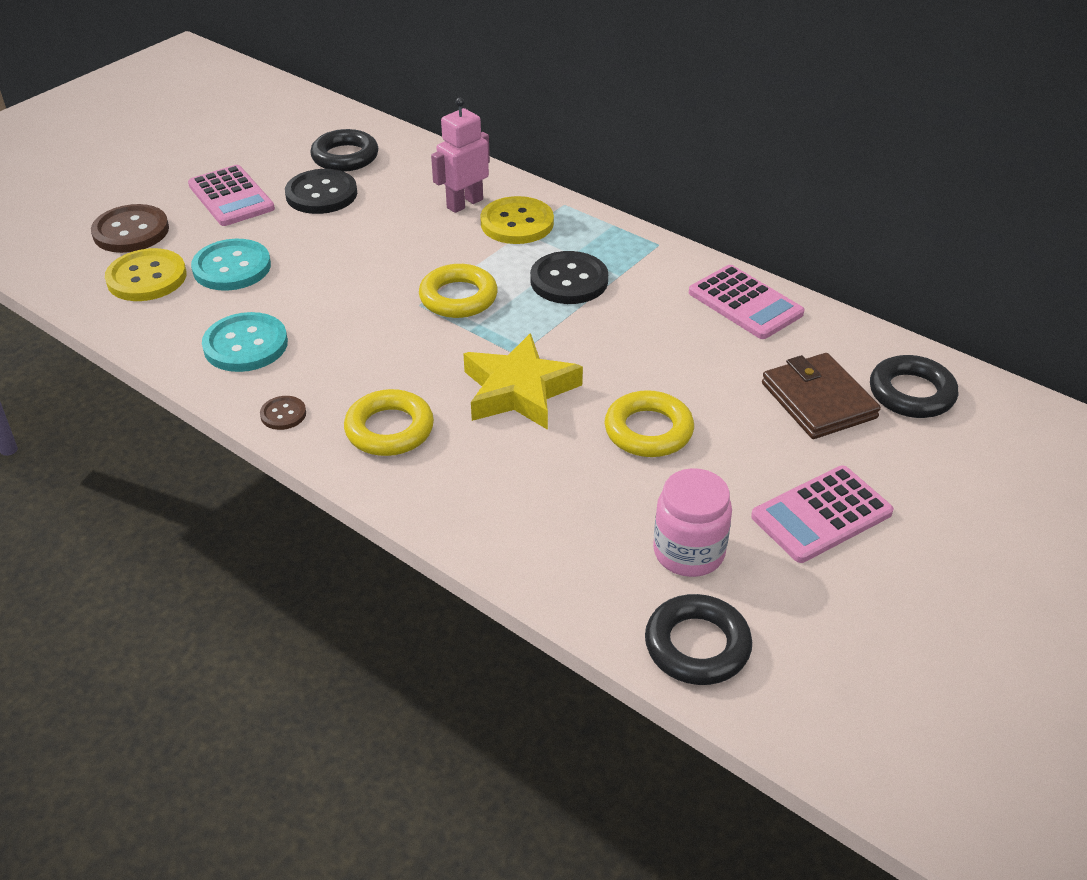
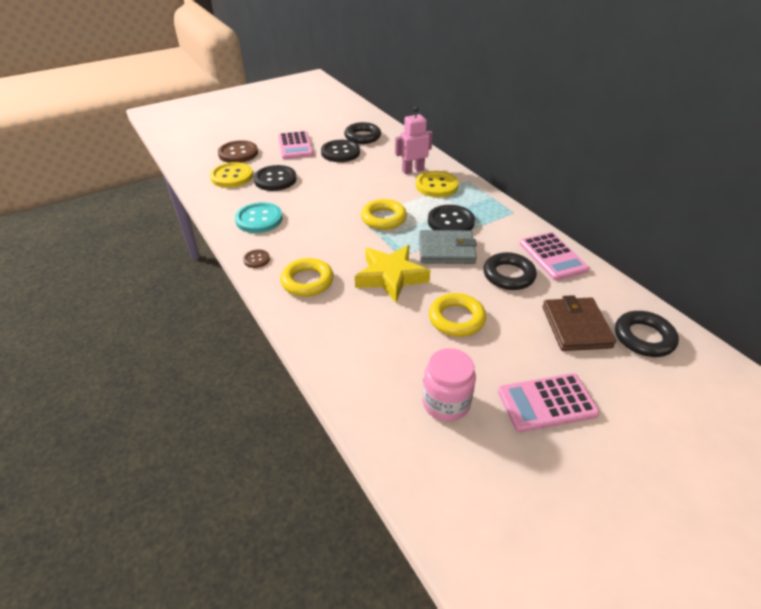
camera: 20 degrees right, 0 degrees up
turquoise button [191,239,271,291] -> black button [254,165,297,191]
black ring [645,594,752,685] -> black ring moved to [483,252,537,290]
none -> grey wallet [419,230,477,264]

